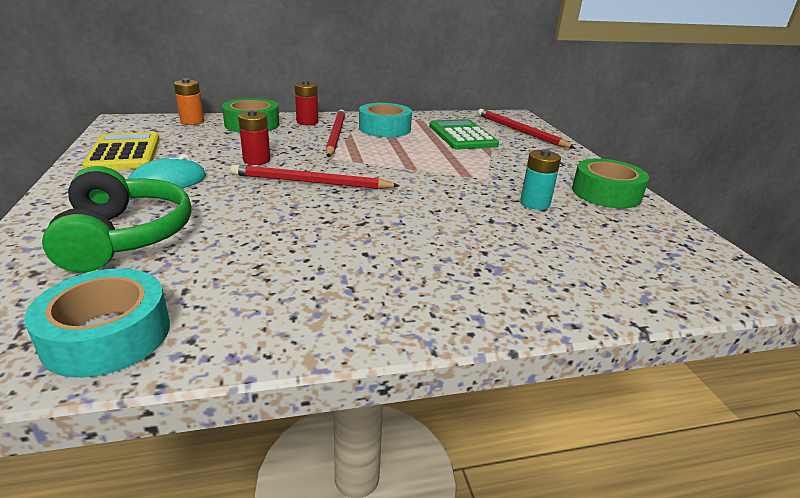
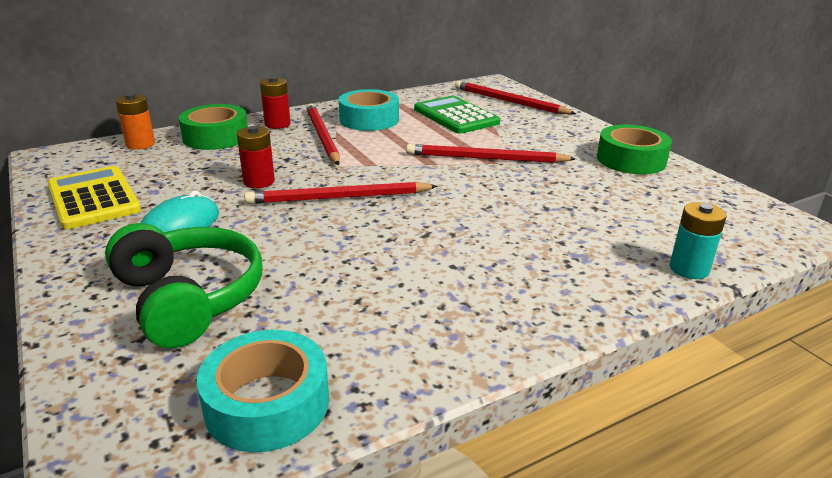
camera: 15 degrees left, 0 degrees up
turquoise battery [520,149,561,210] -> turquoise battery moved to [669,202,727,279]
none -> red pencil [406,144,576,163]

